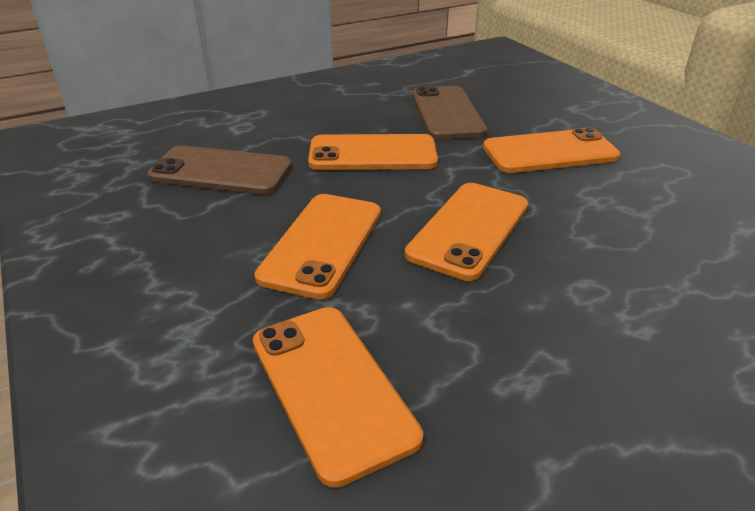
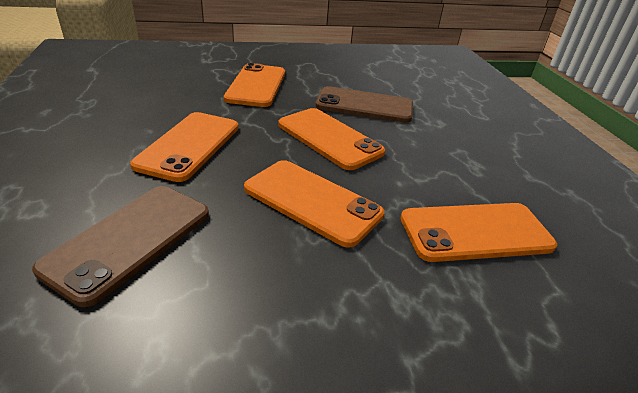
camera: 75 degrees left, 0 degrees up
brown phone [412,86,487,139] -> brown phone moved to [316,86,413,123]

